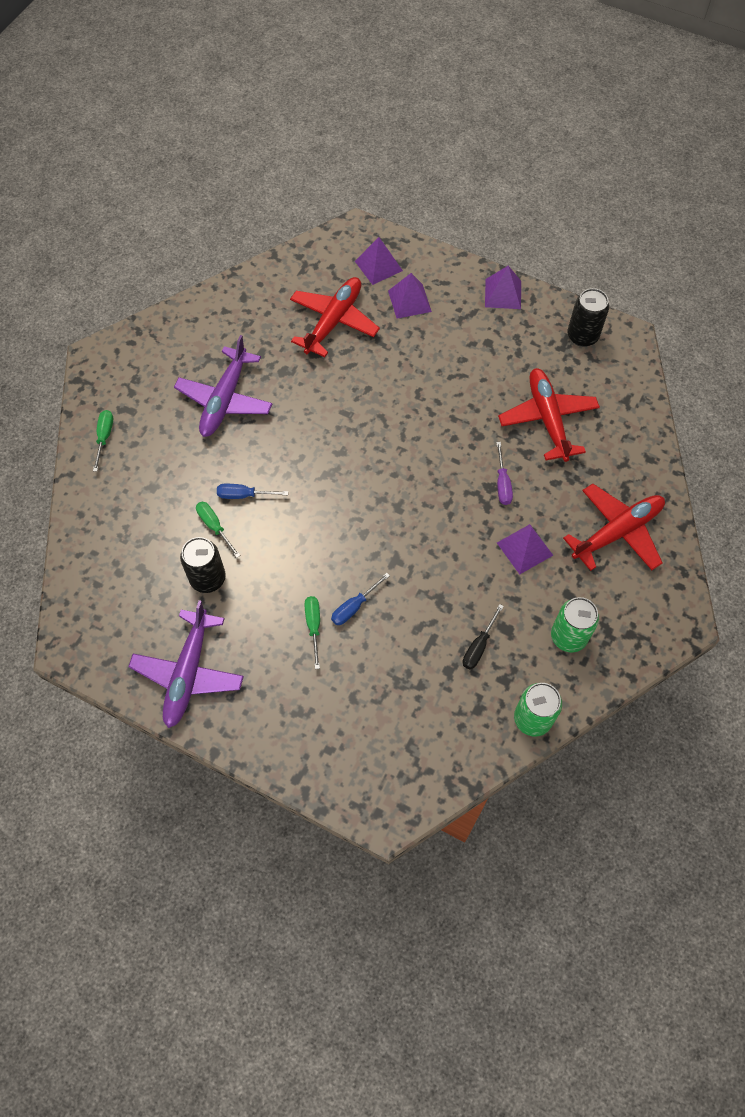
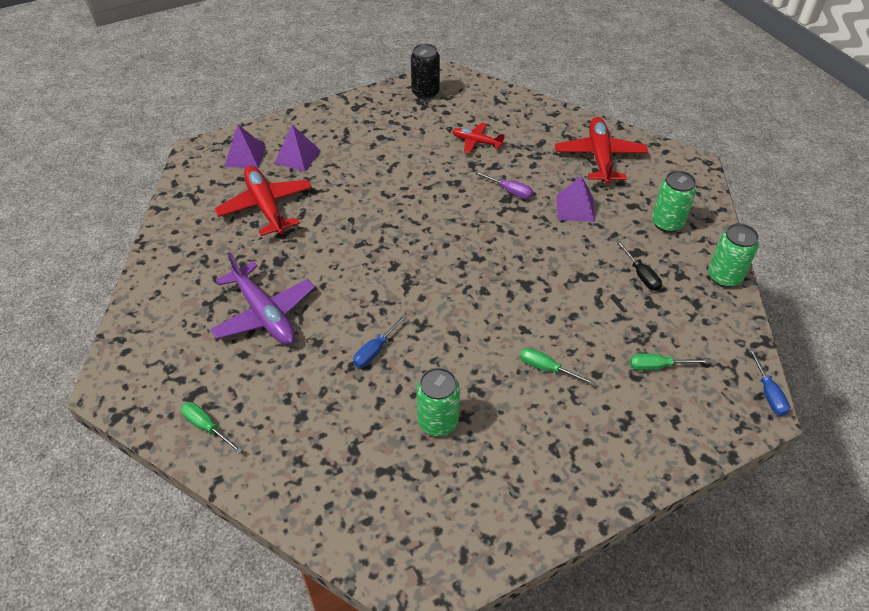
camera: 55 degrees left, 15 degrees down
purple plane [128,600,244,728] -> none
black can [180,537,226,593] -> green can [417,367,460,436]
green screwdriver [196,502,241,558] -> green screwdriver moved to [630,354,709,370]
blue screwdriver [331,573,390,625] -> blue screwdriver moved to [748,348,790,416]
purple pyramid [485,266,521,309] -> none
red plane [498,368,600,462] -> red plane [452,123,505,154], size x0.56

